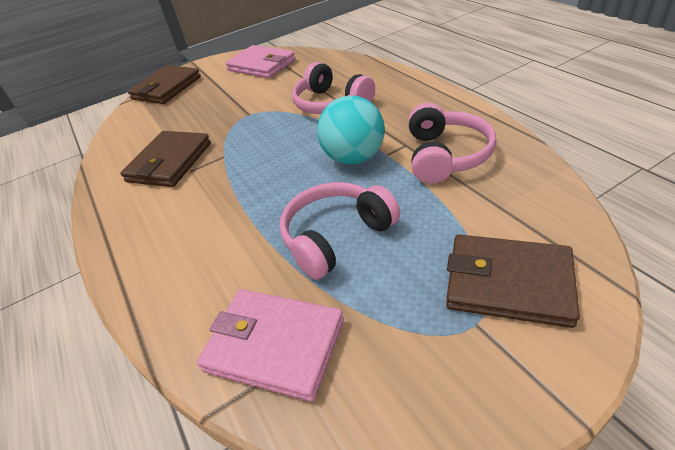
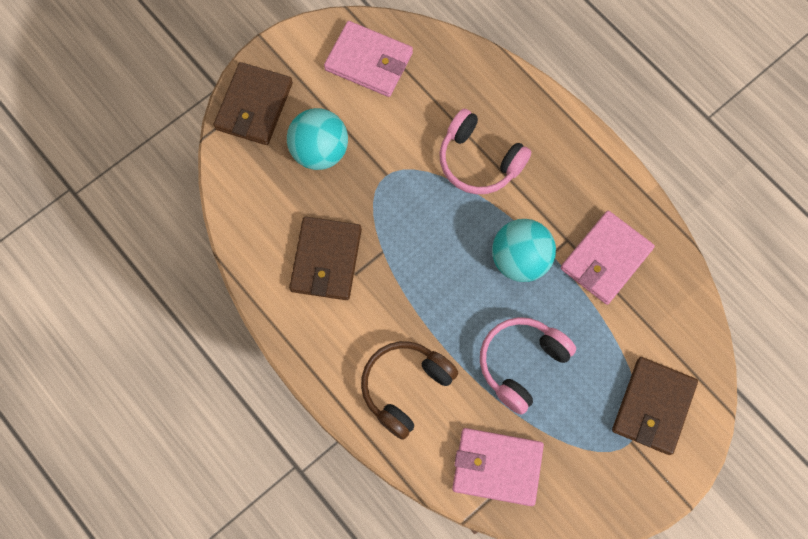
camera: 15 degrees left, 30 degrees up
pink headphones [408,103,496,184] -> pink wallet [561,211,655,305]
brown wallet [446,235,580,328] -> brown wallet turned 75 degrees counterclockwise [612,357,698,455]
none -> turquoise ball [287,108,348,170]
none -> brown headphones [361,341,458,440]

